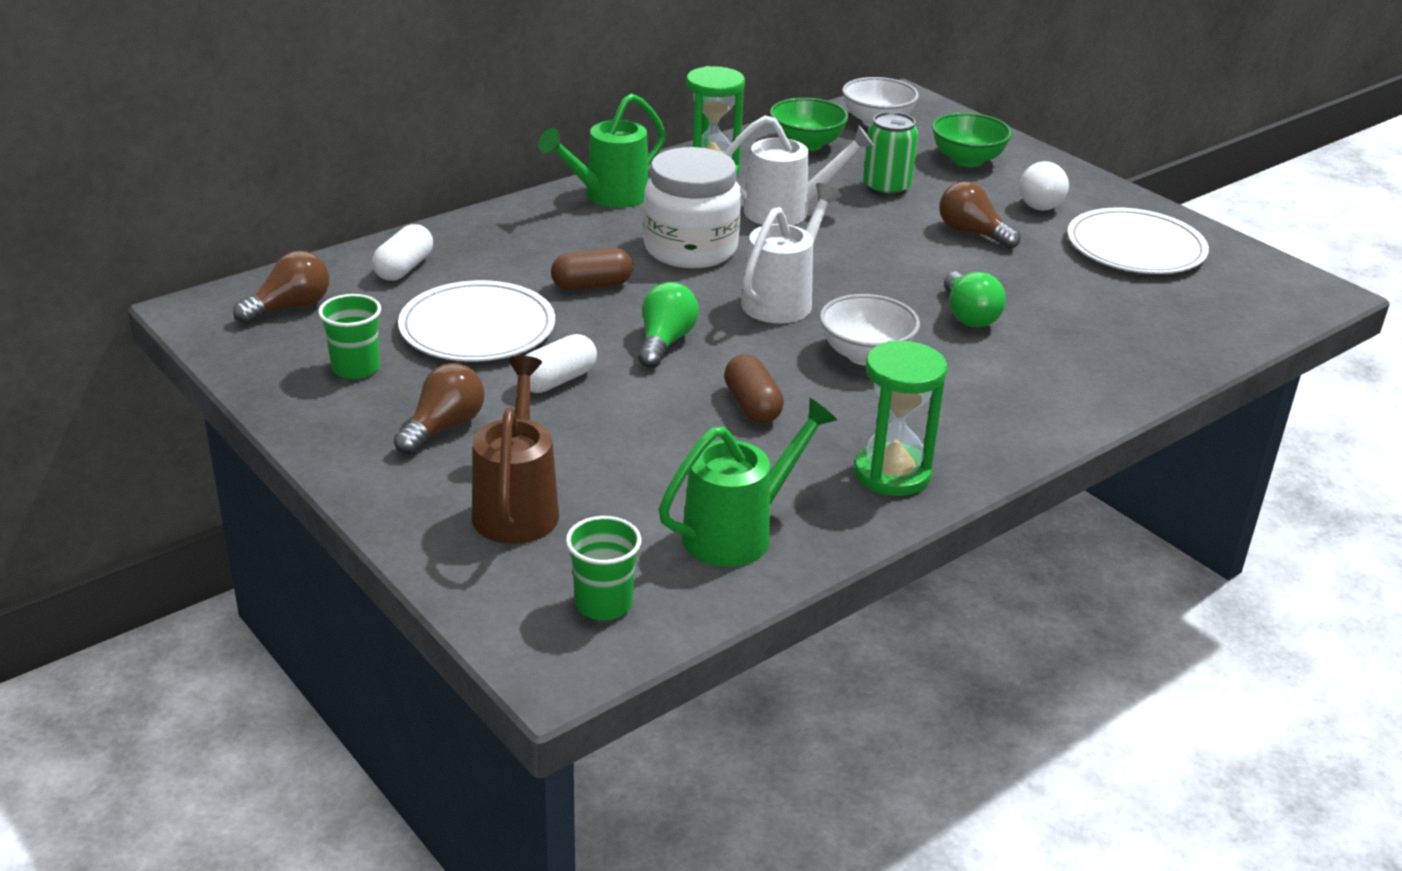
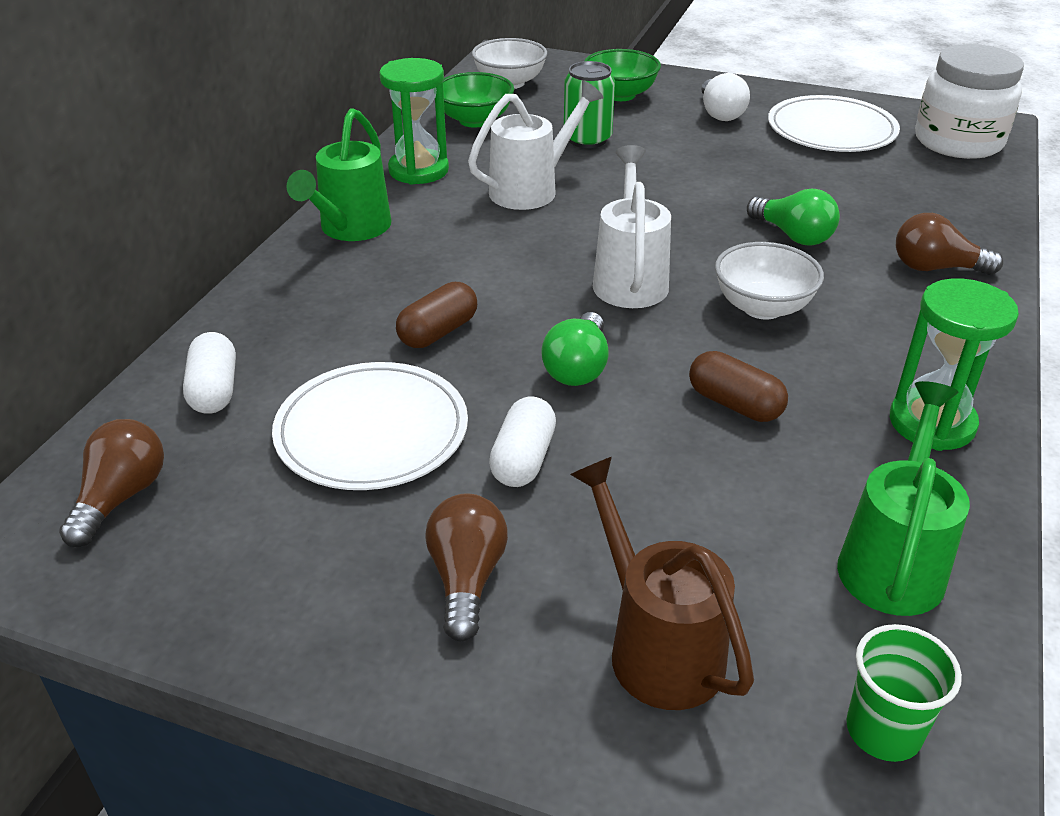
camera: 30 degrees left, 5 degrees up
green cup [318,294,381,379] -> none
green light bulb [638,282,699,368] -> green light bulb turned 150 degrees counterclockwise [541,312,608,386]
white jar [643,147,741,268] -> white jar moved to [915,44,1024,159]
brown light bulb [939,181,1021,249] -> brown light bulb moved to [896,213,1003,275]

